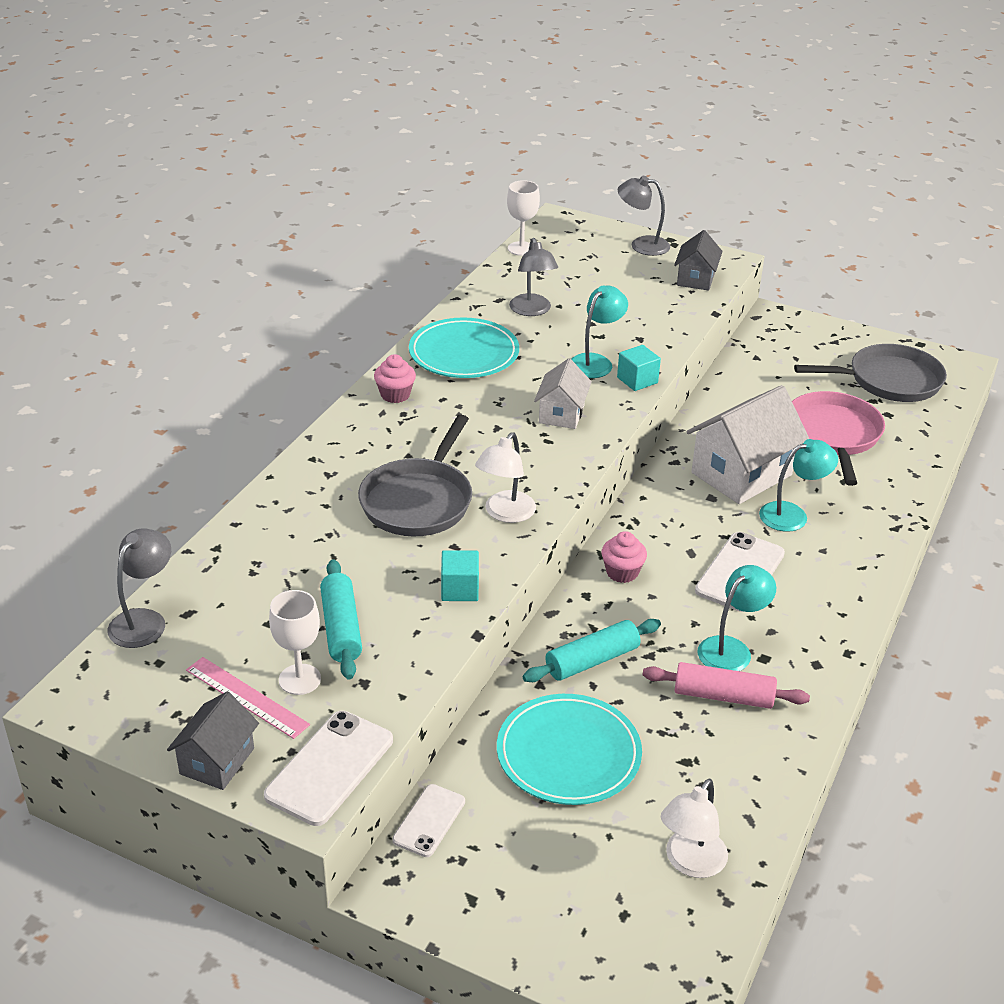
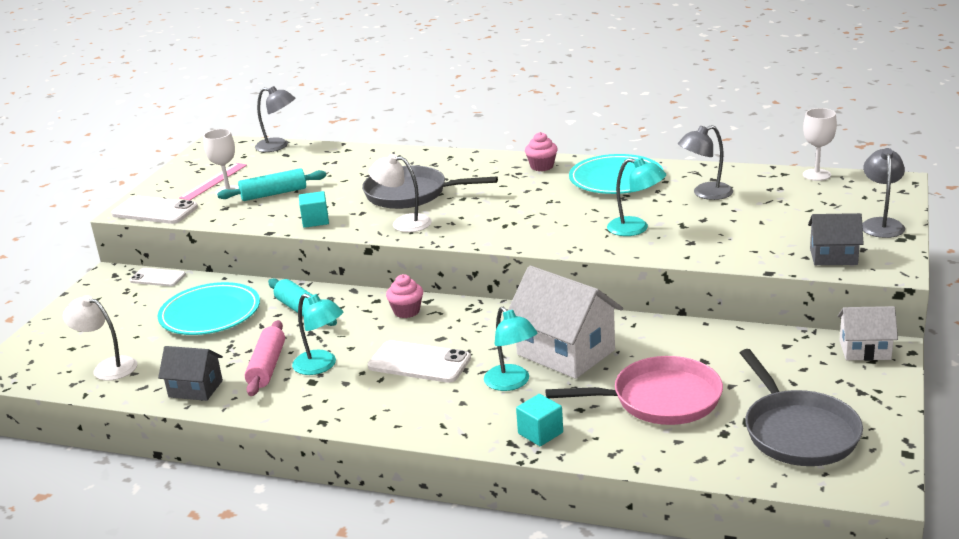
camera: 85 degrees right, 10 degrees down
grey house [167,691,259,790] -> grey house moved to [158,346,223,401]
white house [534,358,592,429] -> white house moved to [838,306,898,361]
turquoise cube [617,345,661,391] -> turquoise cube moved to [516,394,563,446]

